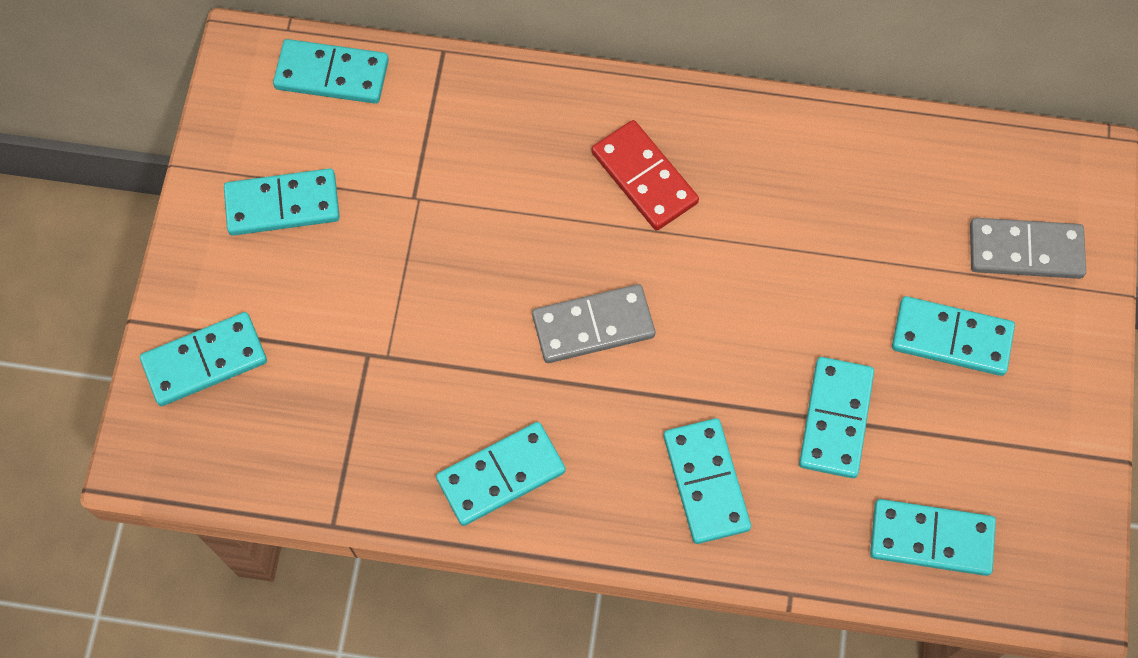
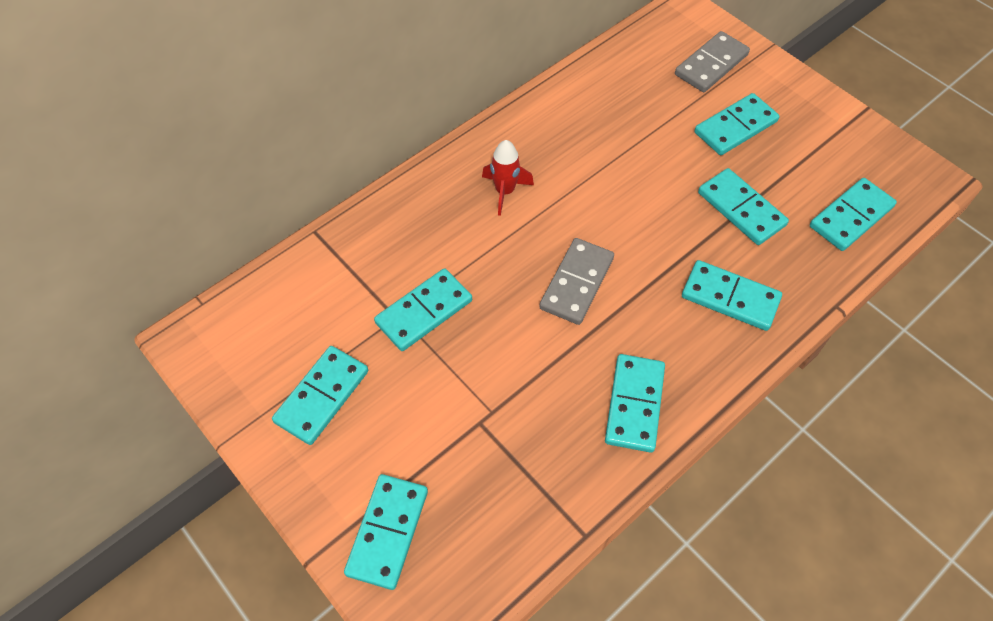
camera: 50 degrees left, 10 degrees down
turquoise domino [273,39,389,104] -> turquoise domino moved to [374,268,472,351]
red domino [592,120,699,231] -> red rocket [482,140,534,216]

